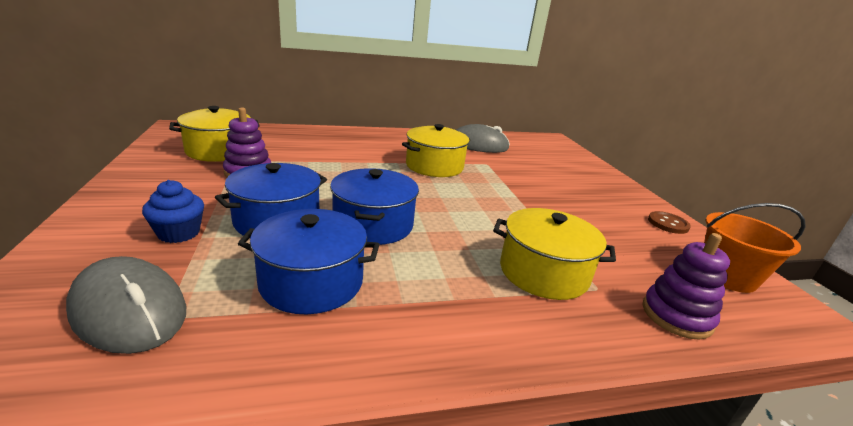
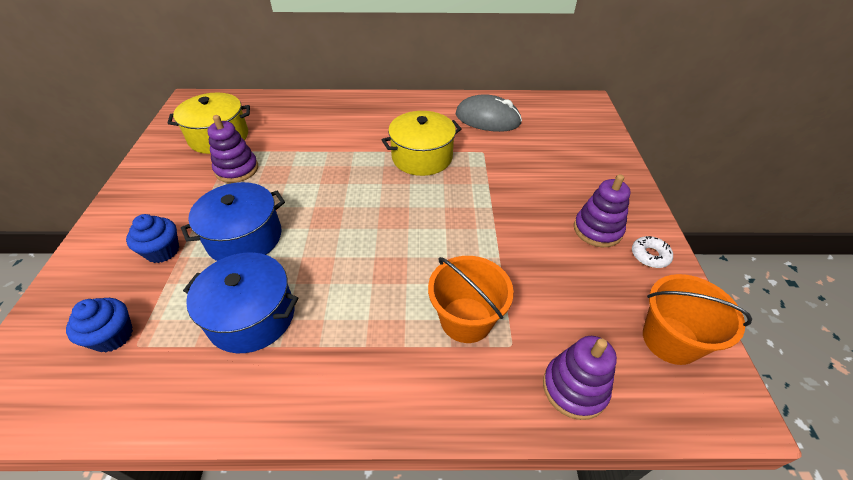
camera: 15 degrees right, 20 degrees up
grey mouse [66,256,186,354] -> blue cupcake [66,298,133,352]
blue pot [330,168,419,245] -> none
yellow pot [493,208,616,300] -> orange bucket [428,256,514,343]
brown button [648,211,691,234] -> white donut [632,236,673,268]
none -> purple stacking toy [574,174,630,247]

